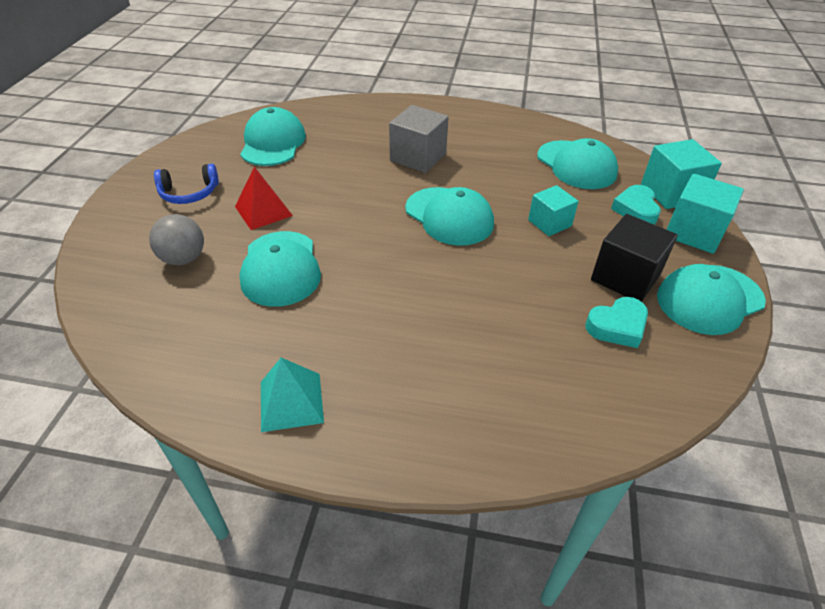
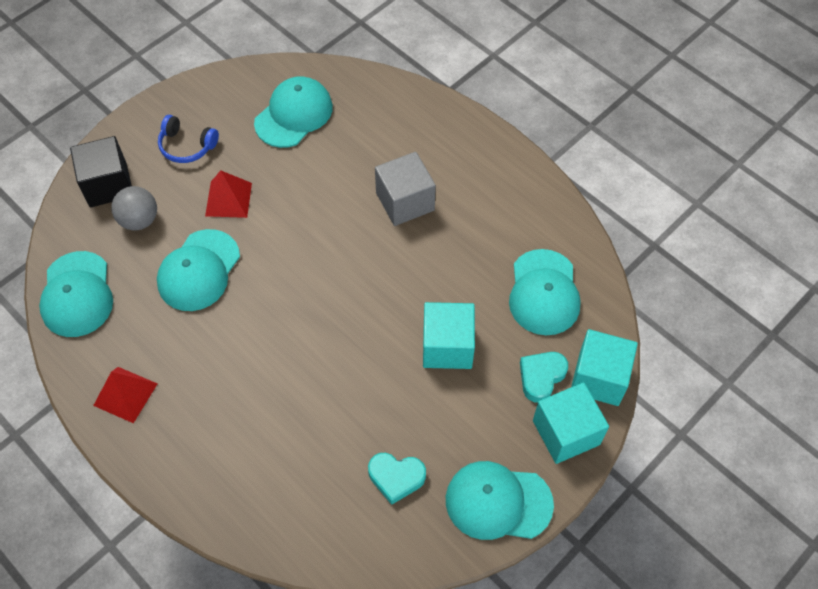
camera: 35 degrees right, 15 degrees up
turquoise pyramid [261,358,324,432] -> red pyramid [93,367,158,423]
turquoise cap [405,187,494,246] -> turquoise cap moved to [39,251,113,337]
turquoise cube [528,185,579,236] -> turquoise cube [423,302,475,369], size x1.53
black cube [591,214,678,302] -> black cube moved to [70,136,132,207]

